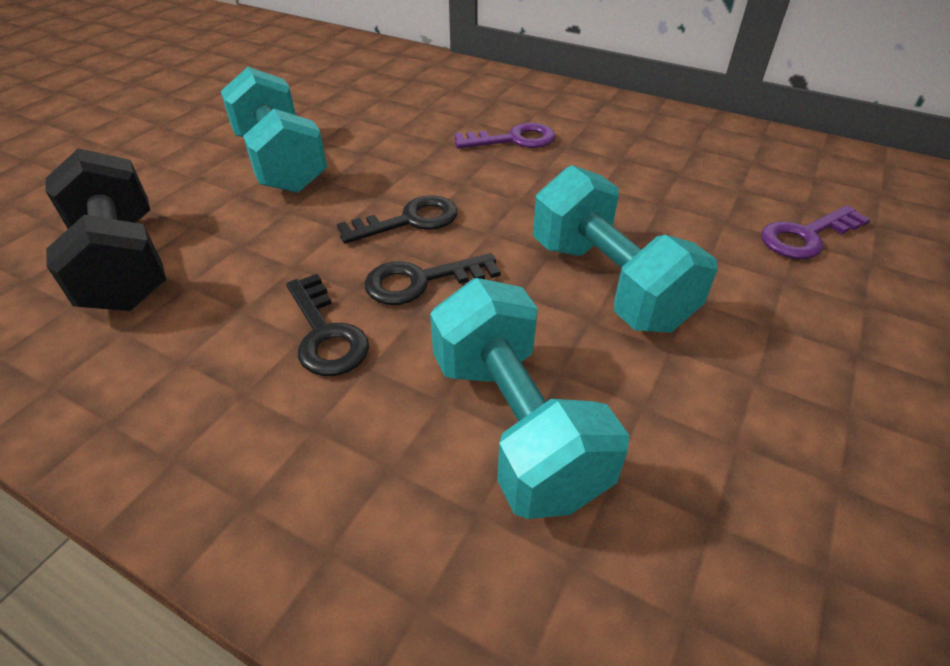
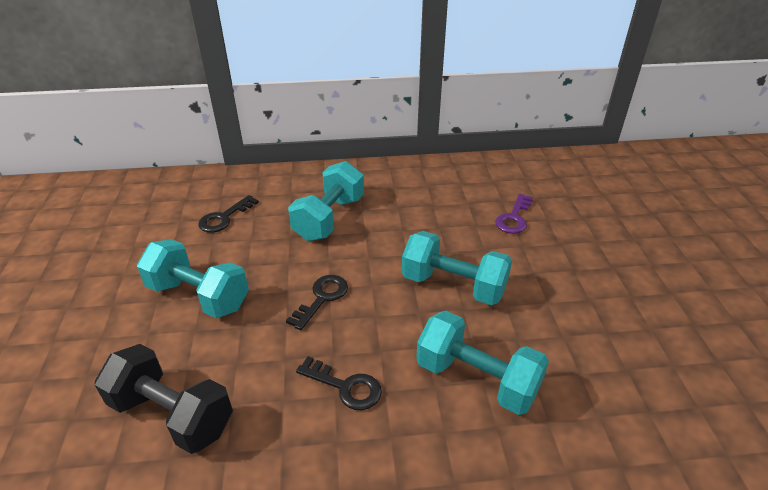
camera: 35 degrees left, 5 degrees down
black key [364,253,501,305] -> black key moved to [198,195,259,233]
purple key [454,123,556,149] -> turquoise dumbbell [288,161,364,241]

